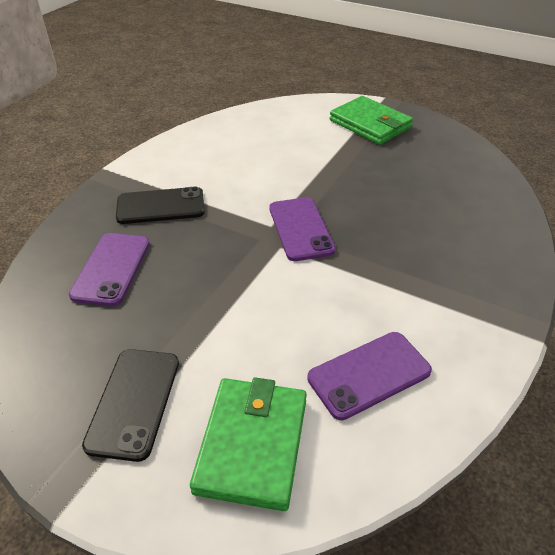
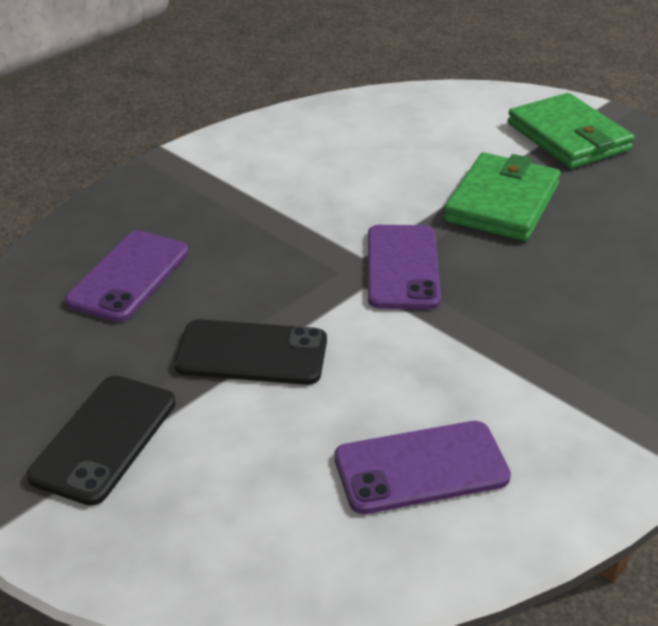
camera: 15 degrees right, 5 degrees down
black phone [116,187,205,224] -> black phone moved to [174,319,327,385]
green wallet [190,377,307,511] -> green wallet moved to [444,152,561,241]

